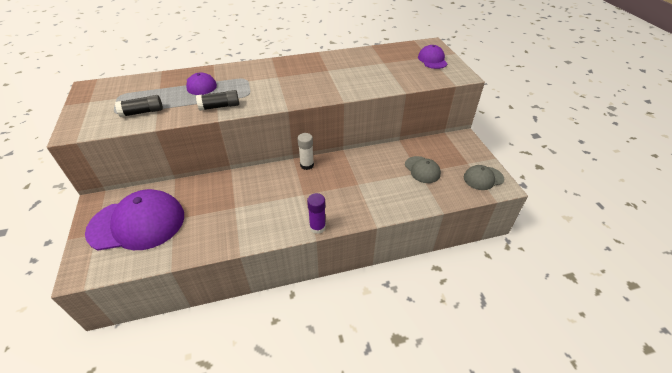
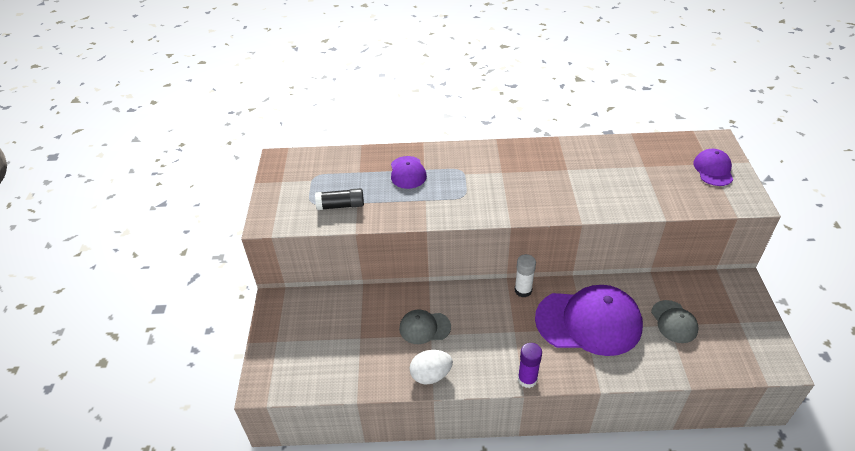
camera: 15 degrees right, 0 degrees up
purple cap [85,189,184,250] -> purple cap moved to [535,285,643,356]
black glue stick [196,90,239,111] -> none
grey cap [464,165,504,190] -> grey cap moved to [399,309,451,344]
none -> white egg [410,350,453,385]

